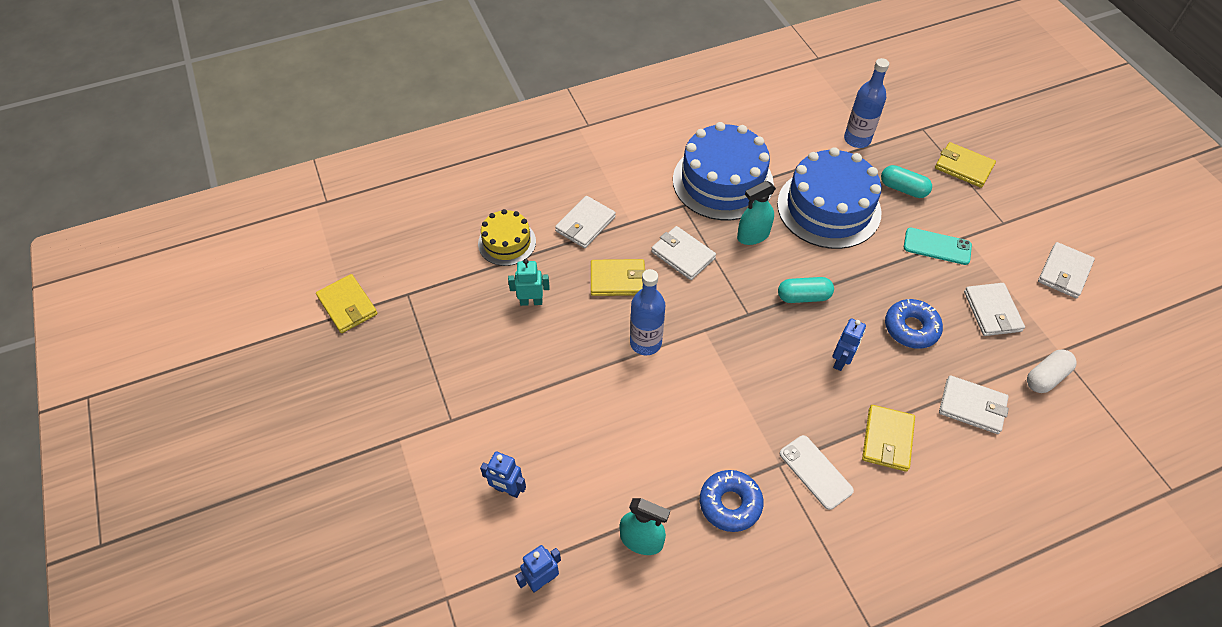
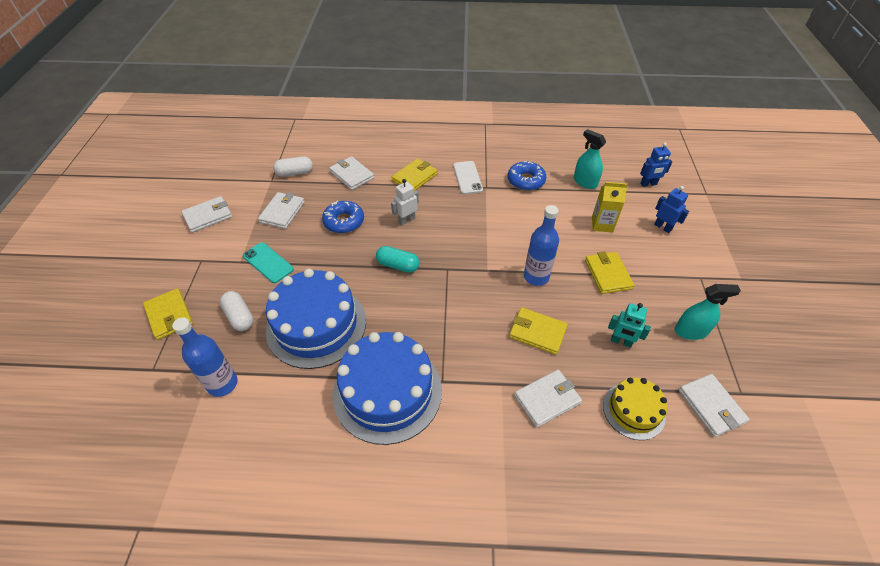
camera: 155 degrees left, 5 degrees down
yellow wallet [316,274,377,333] -> yellow wallet moved to [585,251,634,294]
white wallet [651,226,716,280] -> white wallet moved to [679,374,750,437]
turquoise spray bottle [737,181,776,245] -> turquoise spray bottle moved to [675,284,741,340]
blue robot [832,318,866,371] -> white robot [391,179,419,225]
turquoise capsule [881,165,932,198] -> white capsule [220,291,254,331]
none -> yellow carton [592,182,628,233]

